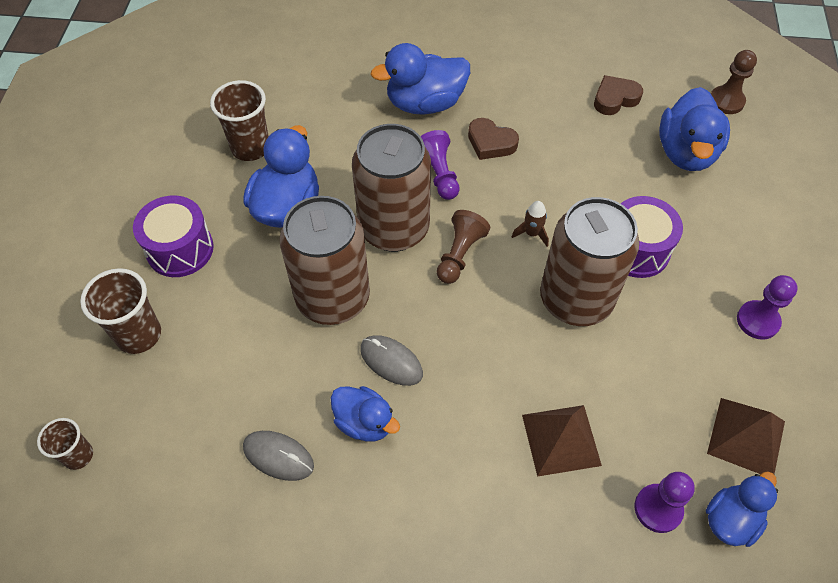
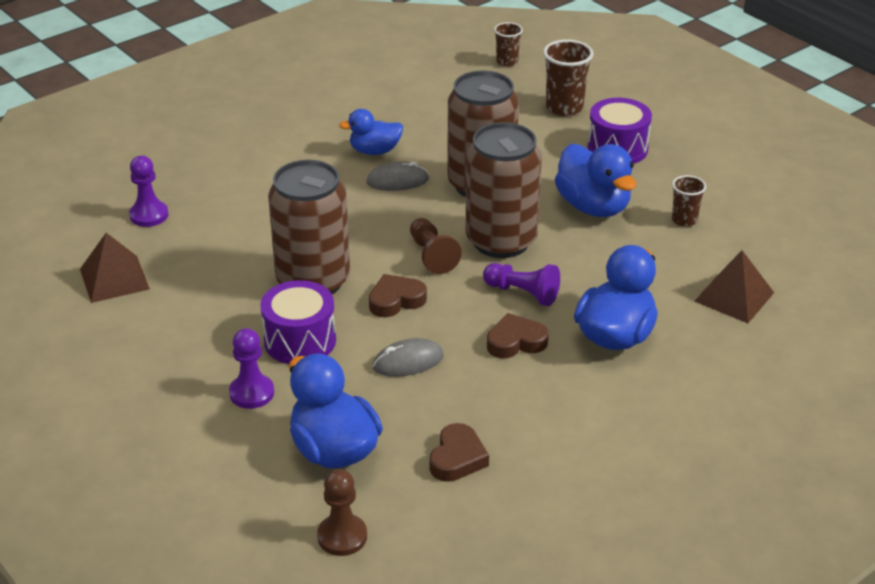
camera: 135 degrees right, 20 degrees down
brown cup [210,80,269,161] -> brown cup [672,175,706,227], size x0.61
grey mouse [243,431,314,481] -> grey mouse moved to [373,338,444,377]
brown rocket [512,201,549,247] -> brown heart [369,274,427,317]
brown pyramid [522,405,602,477] -> brown pyramid moved to [694,250,774,323]
blue duck [706,471,778,547] -> none
purple pawn [737,275,798,340] -> purple pawn moved to [229,328,274,409]

